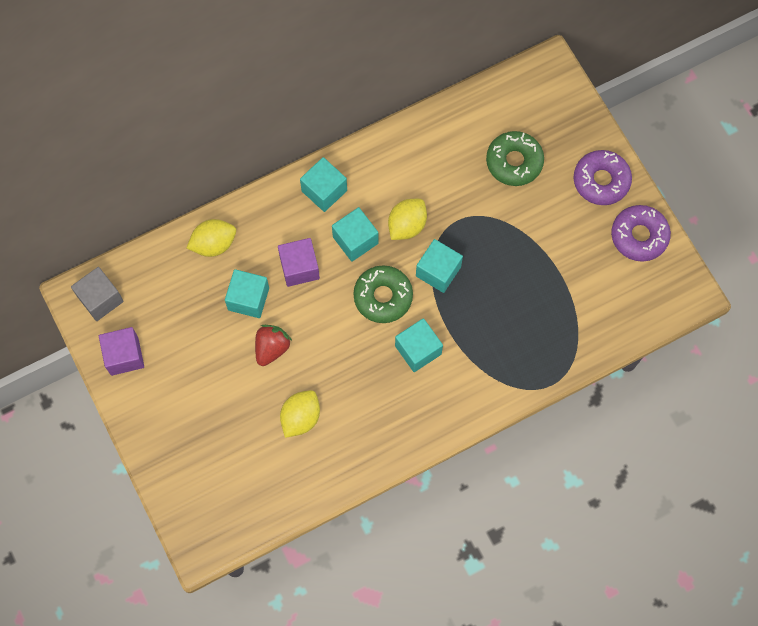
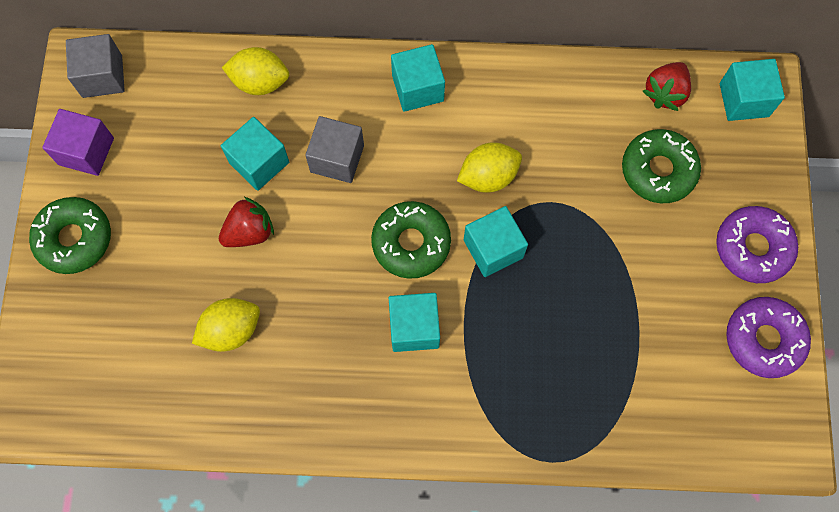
camera: 30 degrees right, 0 degrees up
purple cube [278,238,320,287] -> grey cube [305,116,364,183]
turquoise cube [332,207,378,261] -> turquoise cube moved to [720,59,785,121]
none -> green donut [29,197,111,274]
none -> red strawberry [643,62,691,111]

